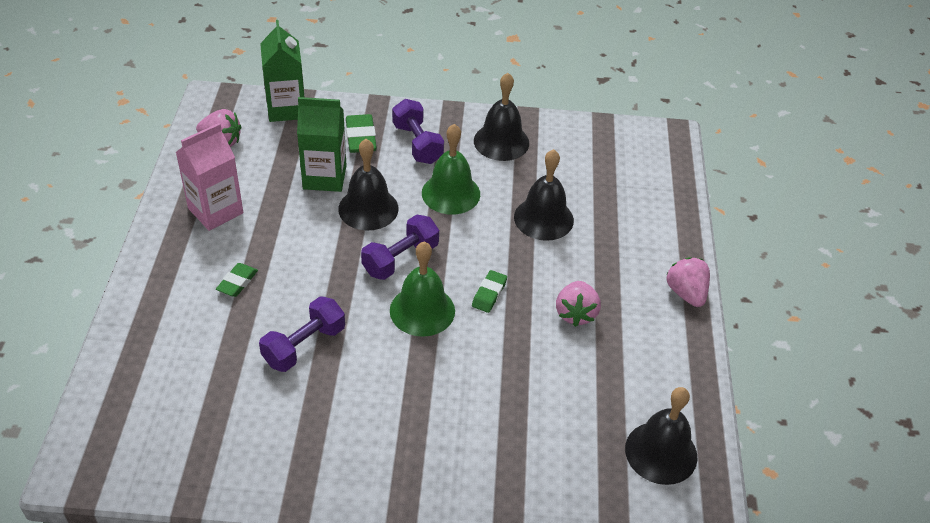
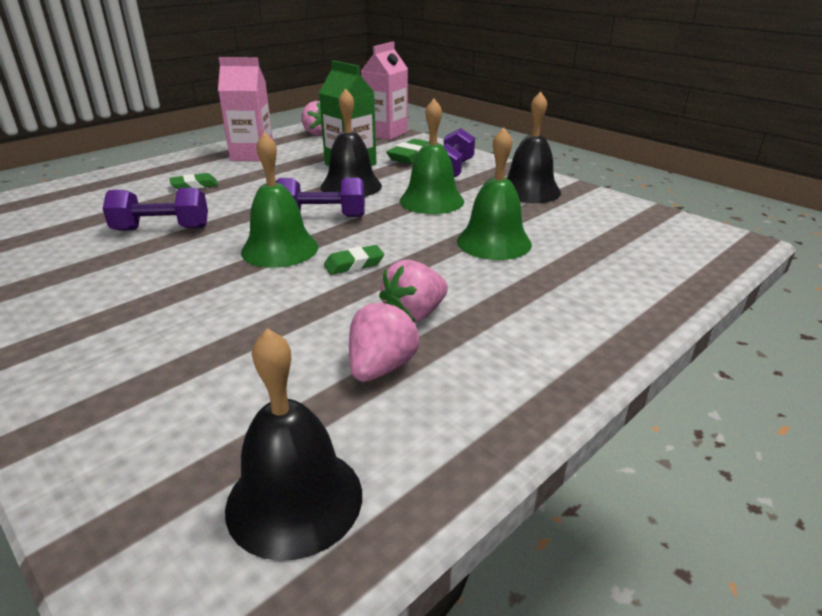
camera: 45 degrees right, 15 degrees down
green carton [260,20,305,122] -> pink carton [361,42,408,140]
black bell [514,149,574,241] -> green bell [457,127,532,260]
pink strawberry [666,257,710,307] -> pink strawberry moved to [349,301,419,382]

